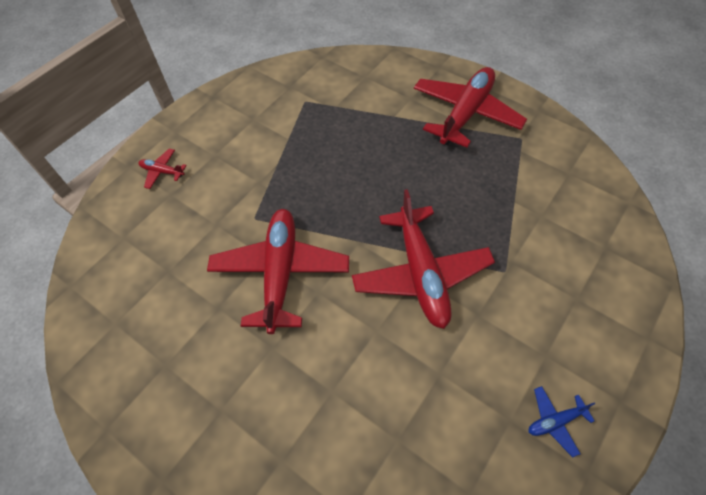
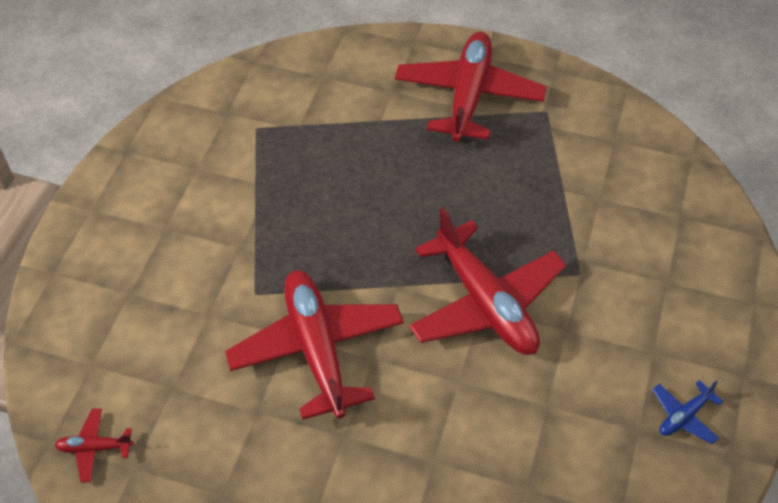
camera: 20 degrees left, 5 degrees down
red plane [138,148,187,189] -> red plane moved to [55,408,134,482]

